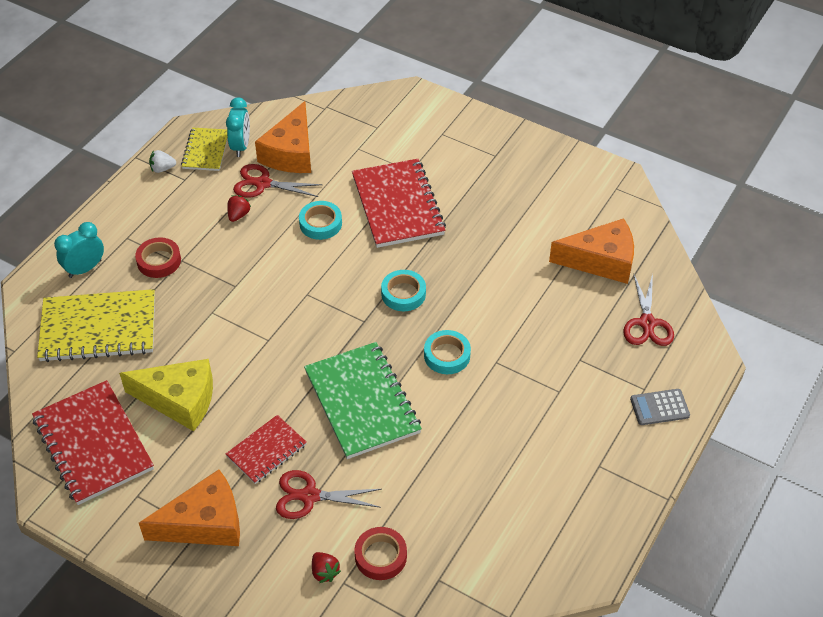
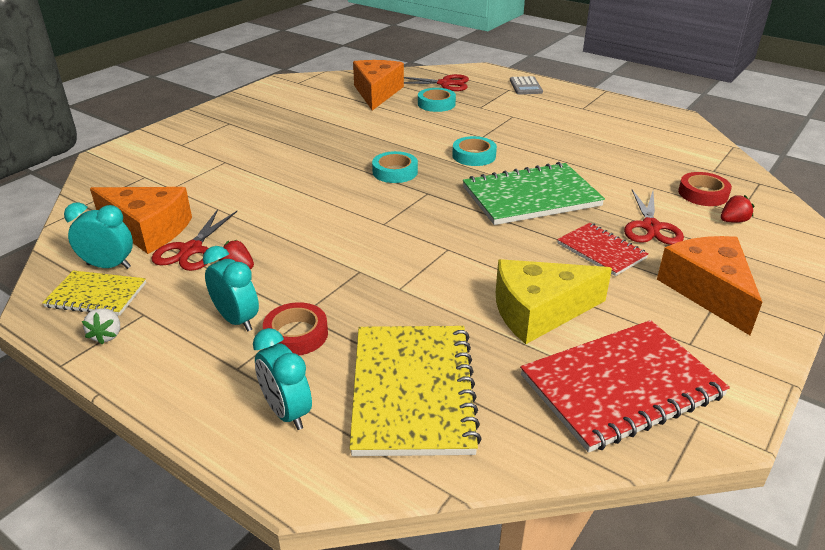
camera: 85 degrees left, 15 degrees down
yellow cheese [119,359,213,431] -> yellow cheese turned 120 degrees counterclockwise [496,259,612,344]
turquoise tape [299,201,342,240] -> turquoise tape moved to [418,88,456,112]
red notebook [352,159,446,248] -> none
none -> turquoise clock [203,246,259,331]

